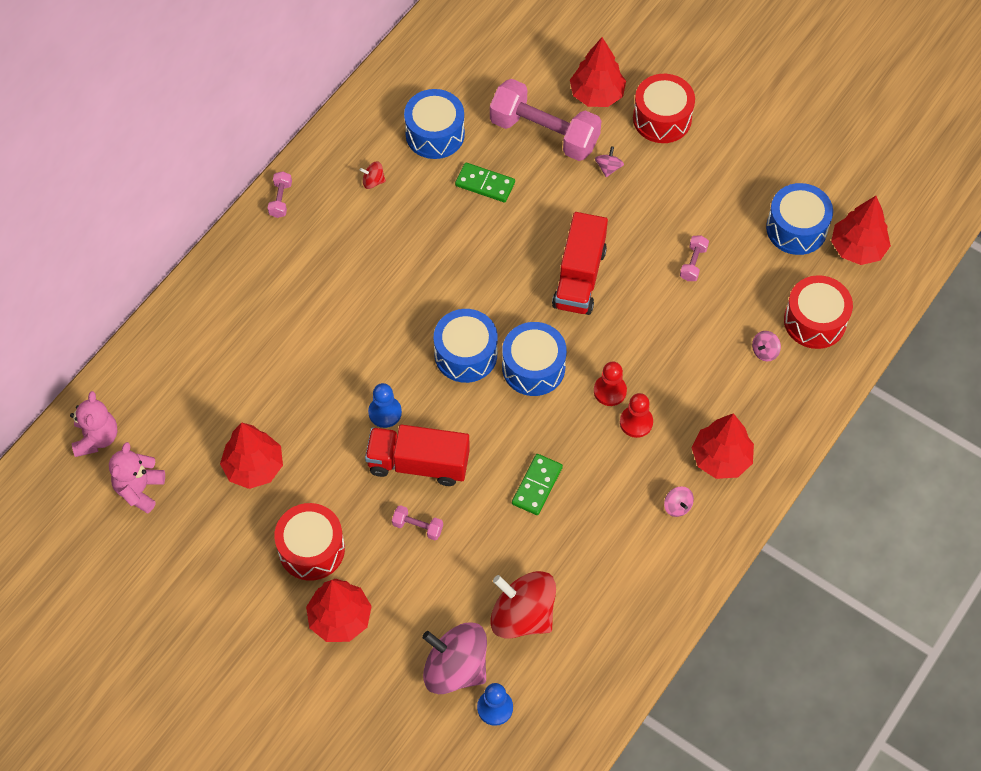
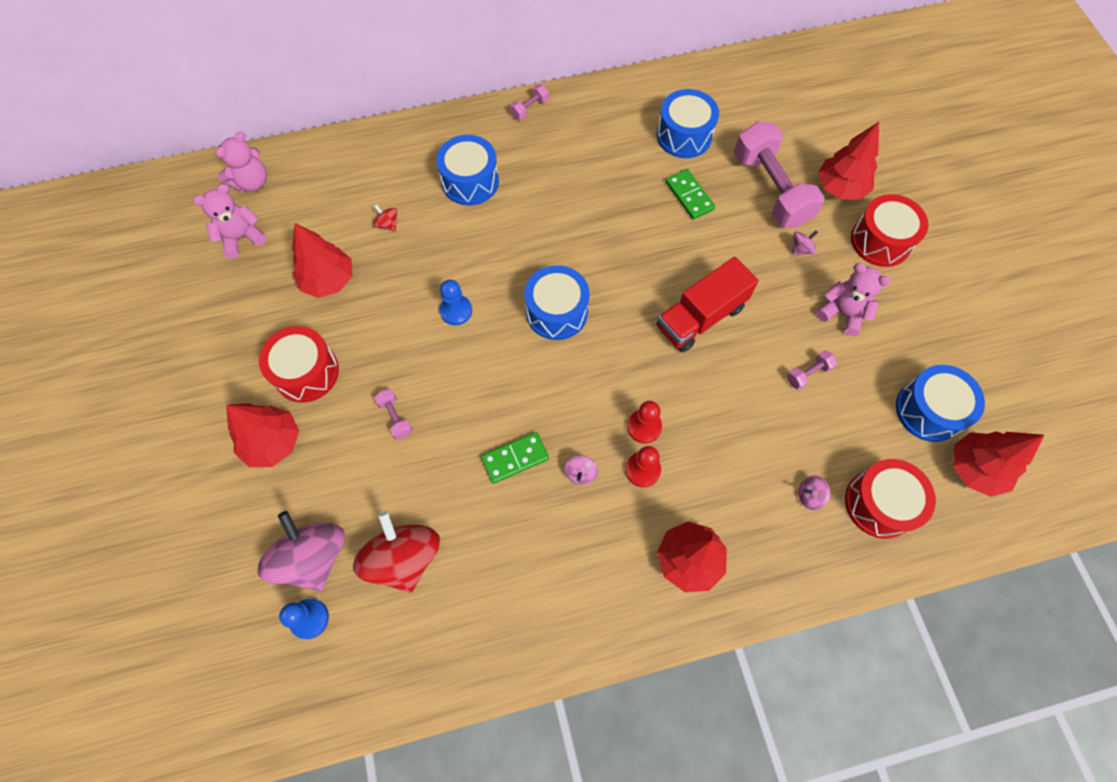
camera: 40 degrees right, 5 degrees up
red spinning top [360,161,386,189] -> red spinning top moved to [373,204,397,231]
red truck [365,425,470,486] -> none
blue drum [502,322,567,396] -> blue drum moved to [436,135,499,206]
pink spinning top [664,486,694,517] -> pink spinning top moved to [564,455,598,485]
none -> pink teddy bear [816,263,891,336]

